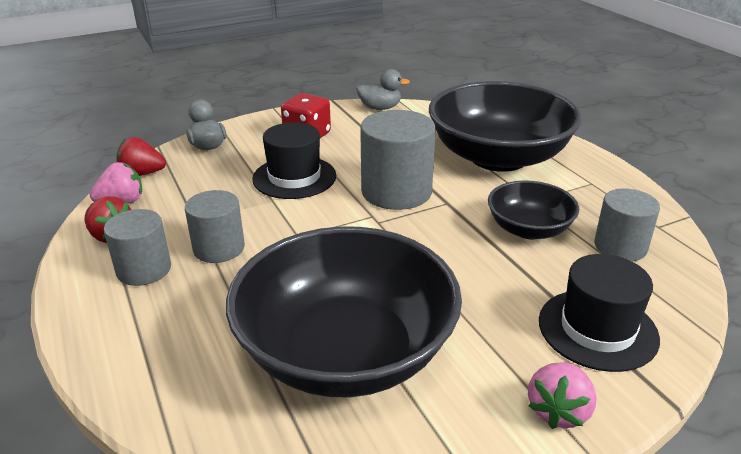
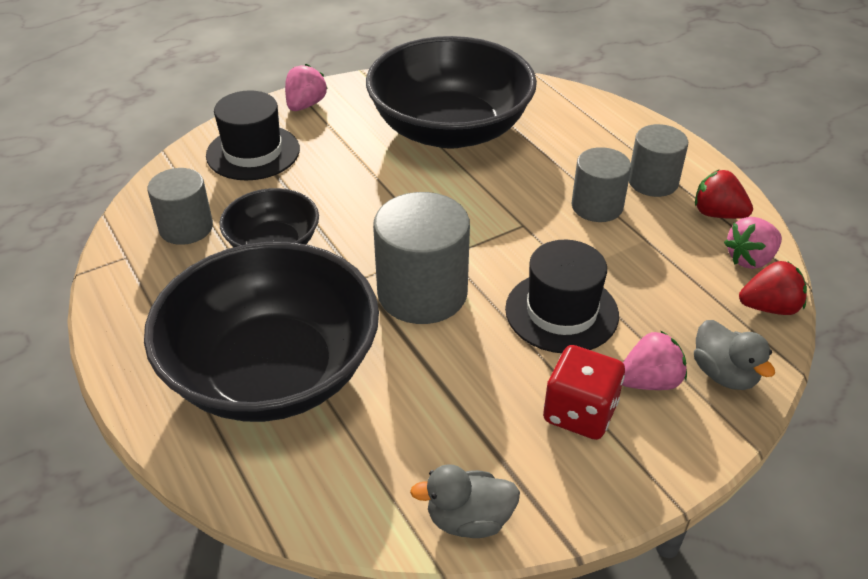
camera: 175 degrees right, 10 degrees up
none -> pink strawberry [622,330,687,390]

